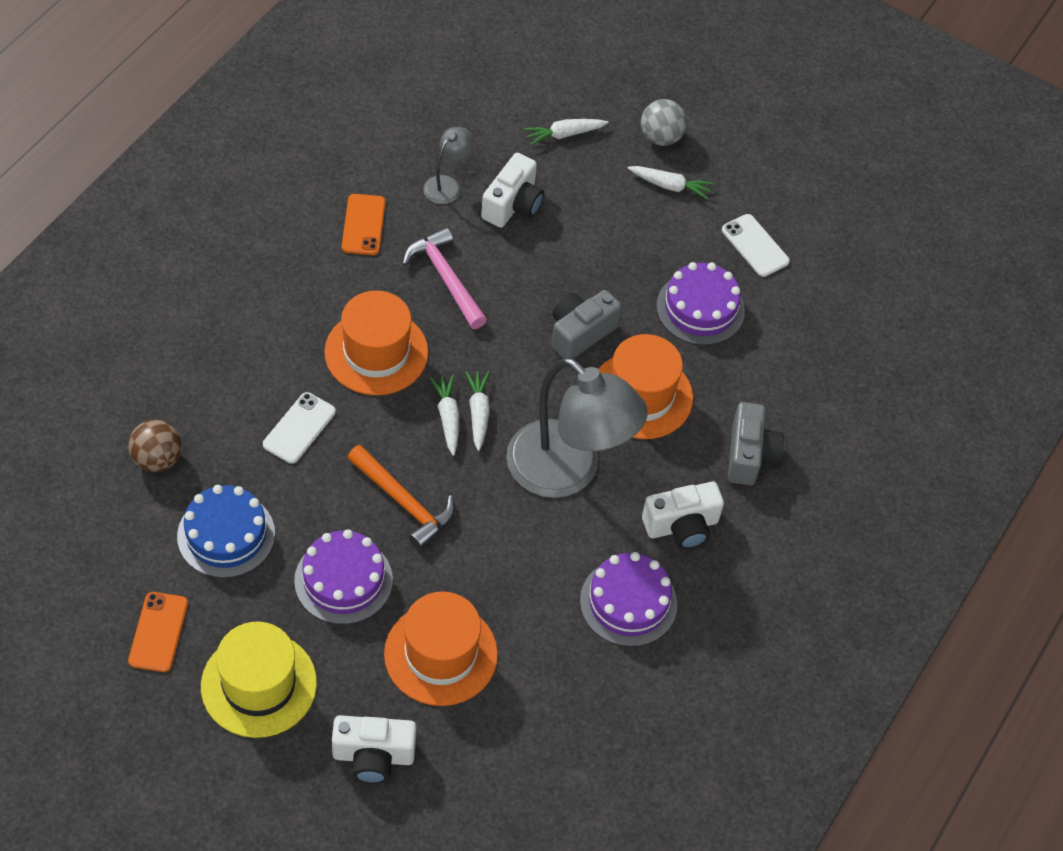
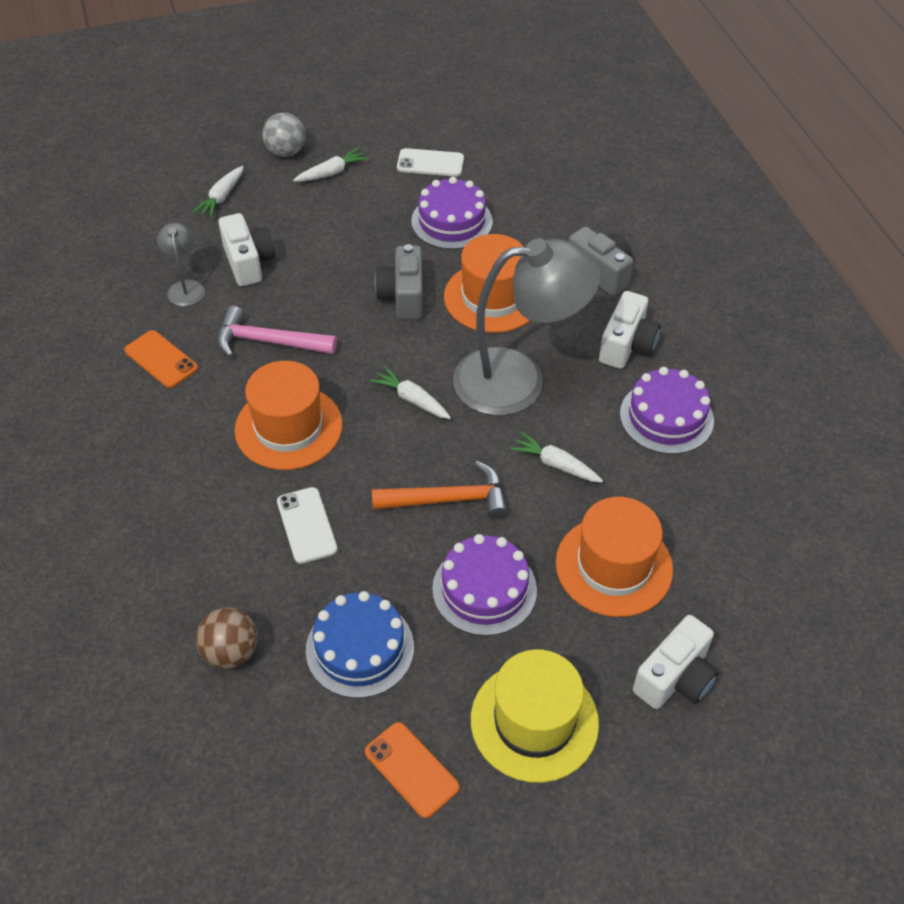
camera: 45 degrees left, 5 degrees down
white carrot [430,375,459,456] -> white carrot moved to [510,432,603,483]

